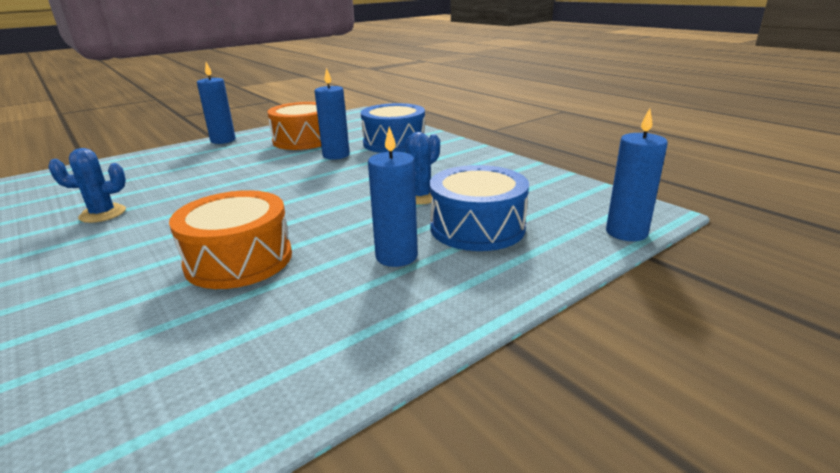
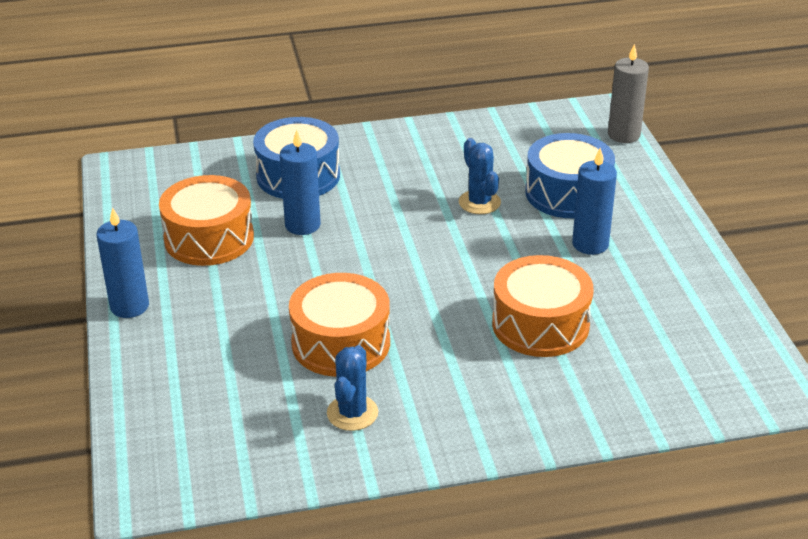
camera: 65 degrees left, 10 degrees up
blue candle [606,108,668,241] -> grey candle [608,44,649,143]
none -> orange drum [289,273,390,377]

